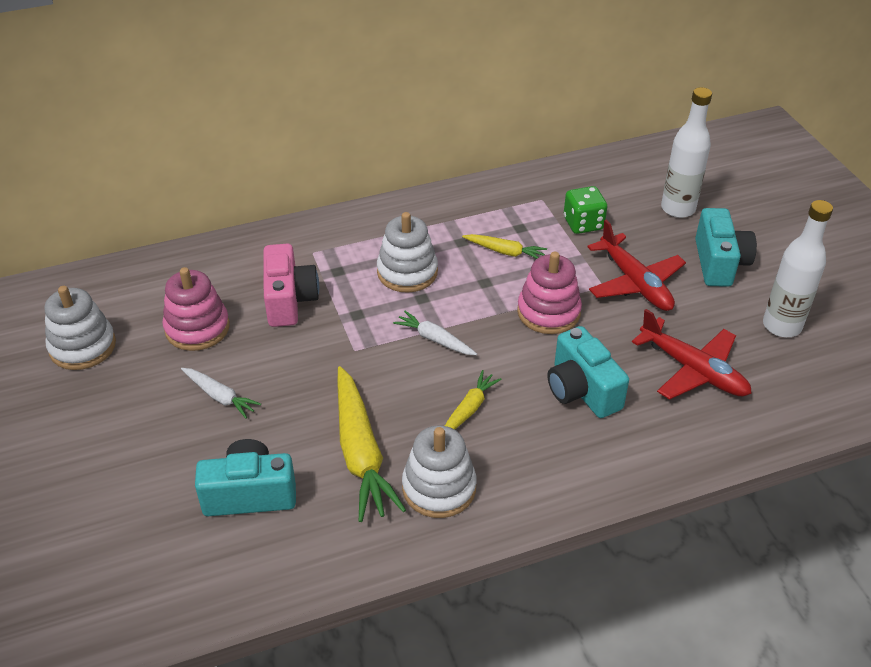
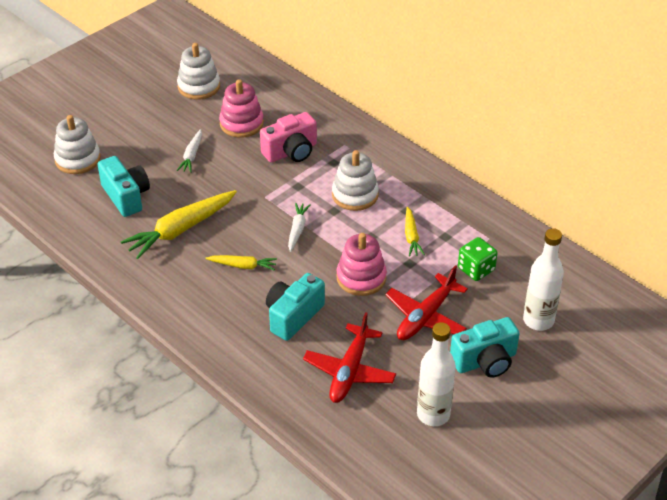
camera: 65 degrees right, 0 degrees up
white stacking toy [402,426,477,518] -> white stacking toy moved to [54,115,101,174]

